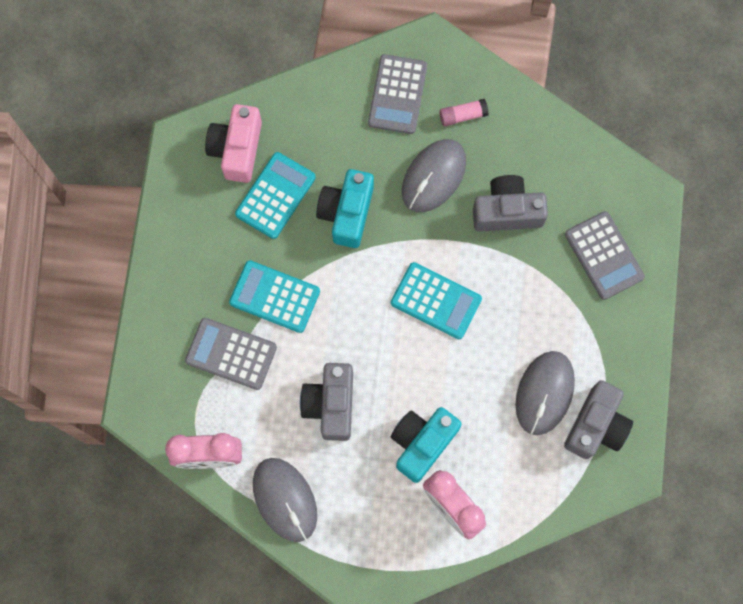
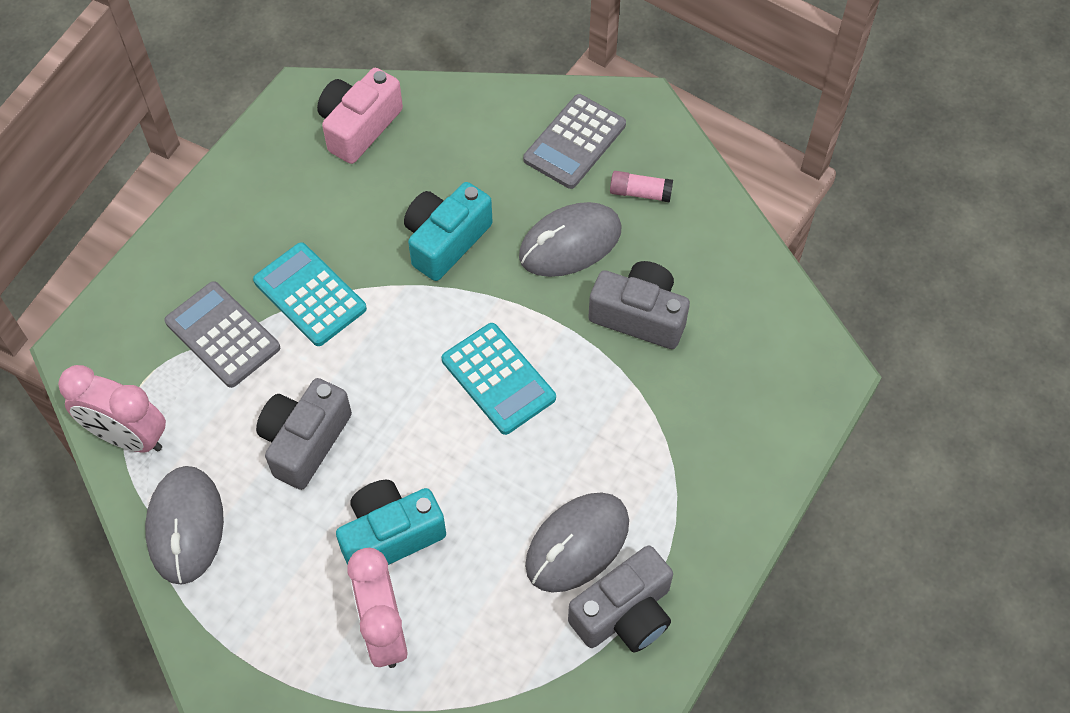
camera: 25 degrees right, 15 degrees down
turquoise calculator [235,152,316,239] -> none
grey calculator [565,211,645,300] -> none

